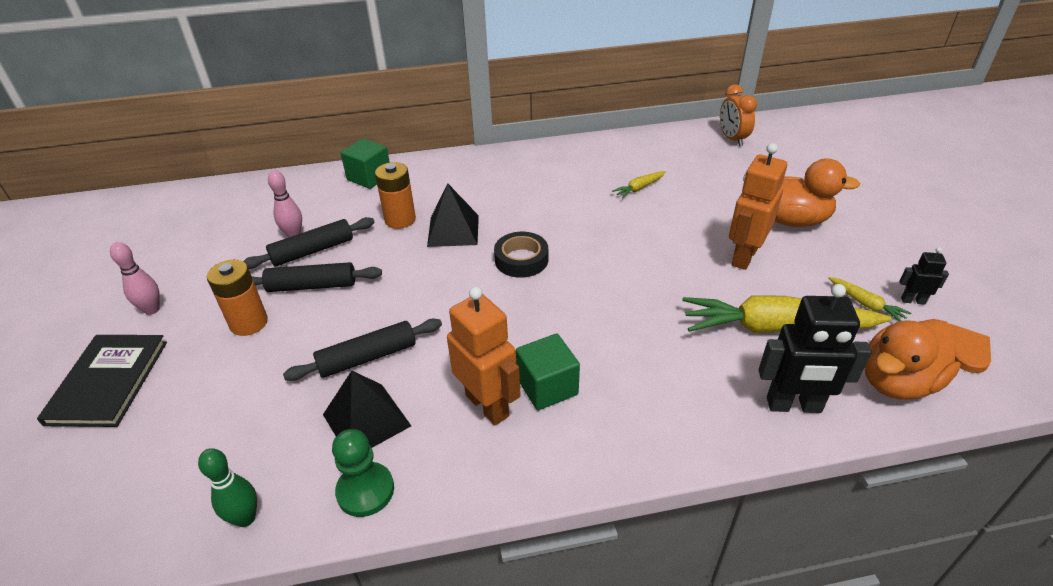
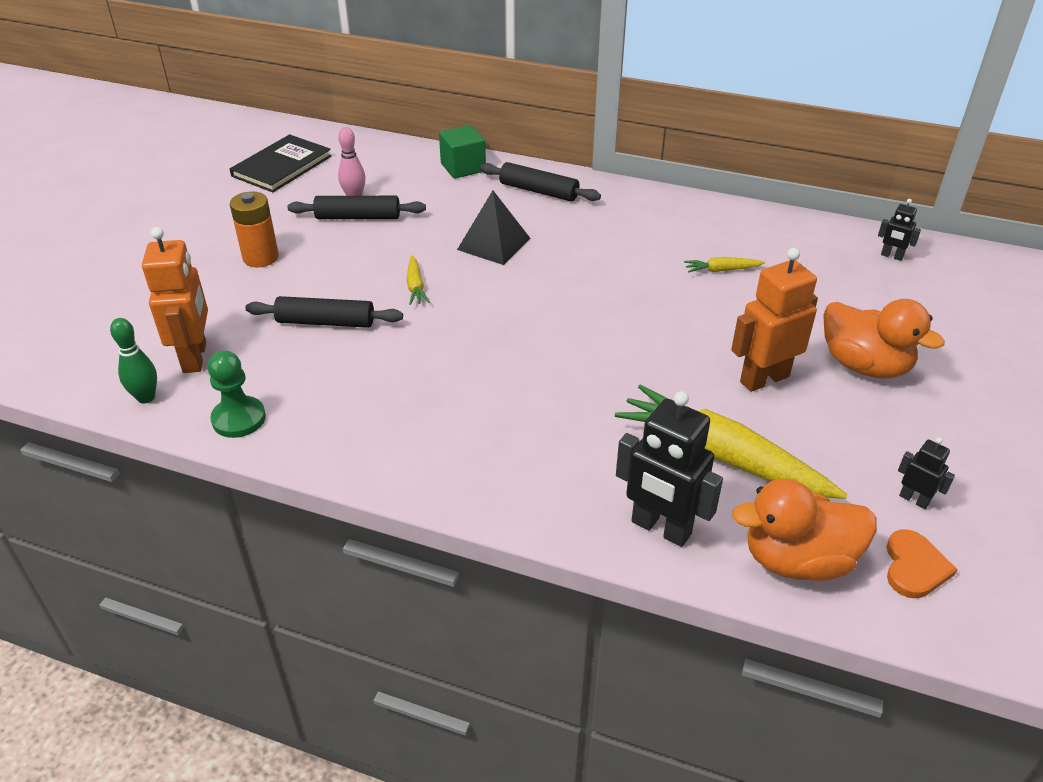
camera: 30 degrees right, 0 degrees up
black book [37,335,167,427] -> black book moved to [230,134,332,192]
pink bowling pin [110,242,160,315] -> none
black rolling pin [252,262,382,292] -> black rolling pin moved to [480,162,601,201]
black pyramid [323,371,411,448] -> none
orange battery [375,162,416,229] -> none
orange robot [447,287,521,425] -> orange robot moved to [142,227,208,373]
black tape [494,232,548,278] -> none
green cube [516,333,580,410] -> none
orange clock [720,84,757,146] -> black robot [878,199,921,261]
yellow carrot [828,277,911,321] -> yellow carrot moved to [407,255,429,305]

